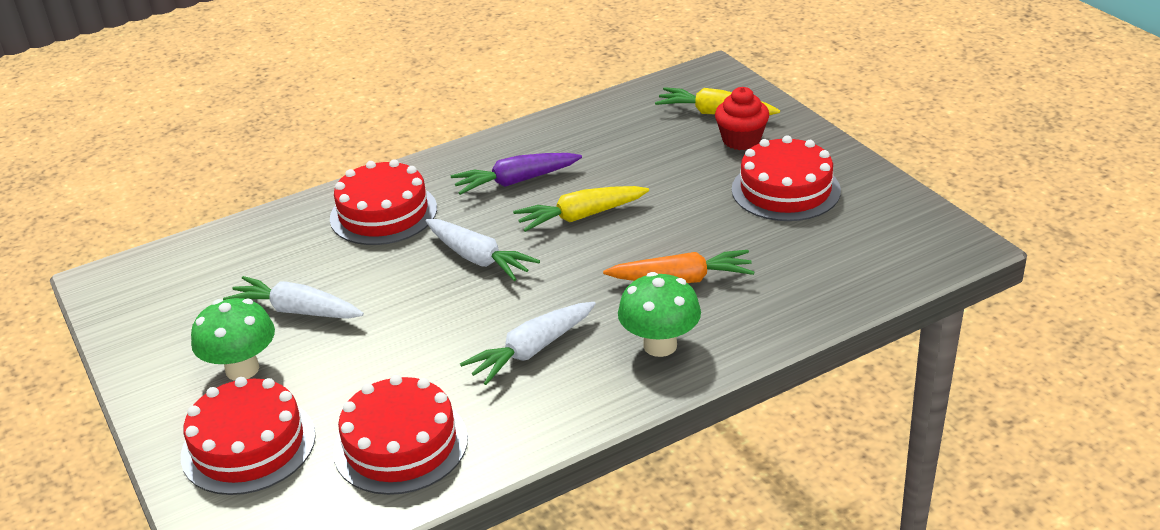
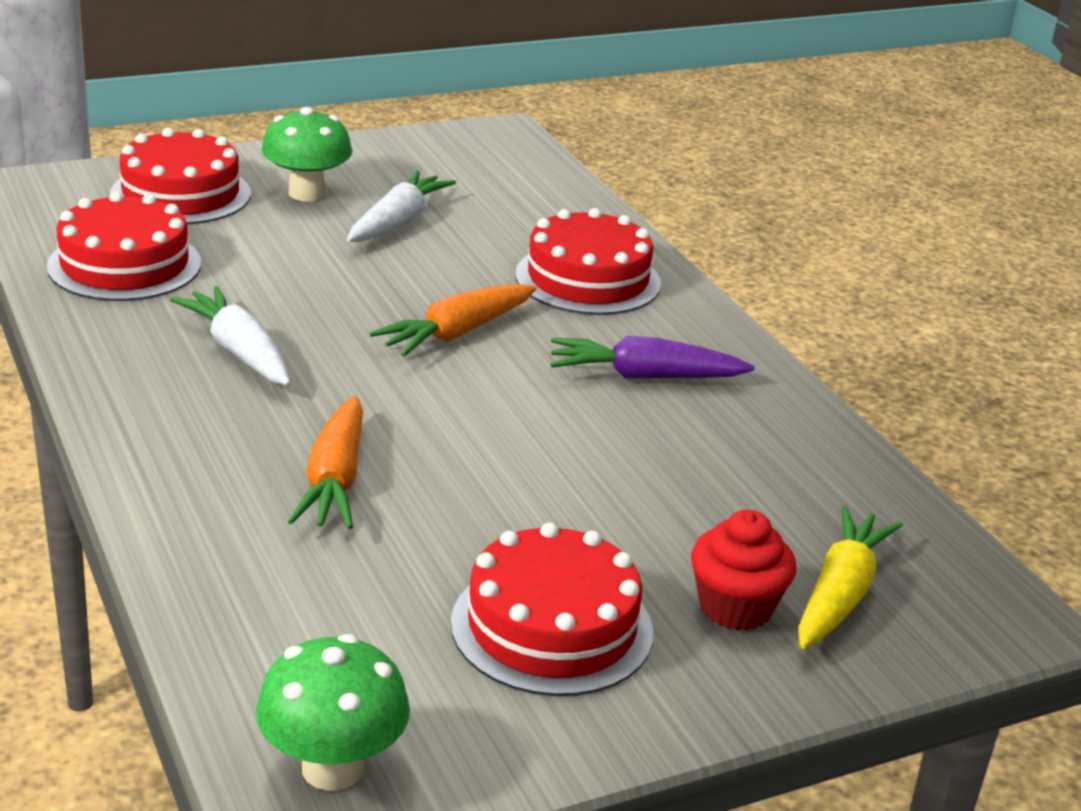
camera: 90 degrees right, 5 degrees down
white carrot [426,219,540,281] -> orange carrot [369,284,536,357]
purple carrot [451,153,582,195] -> purple carrot turned 75 degrees counterclockwise [550,336,754,378]
yellow carrot [513,186,649,232] -> none
green mushroom [618,272,701,357] -> green mushroom moved to [256,634,410,791]

